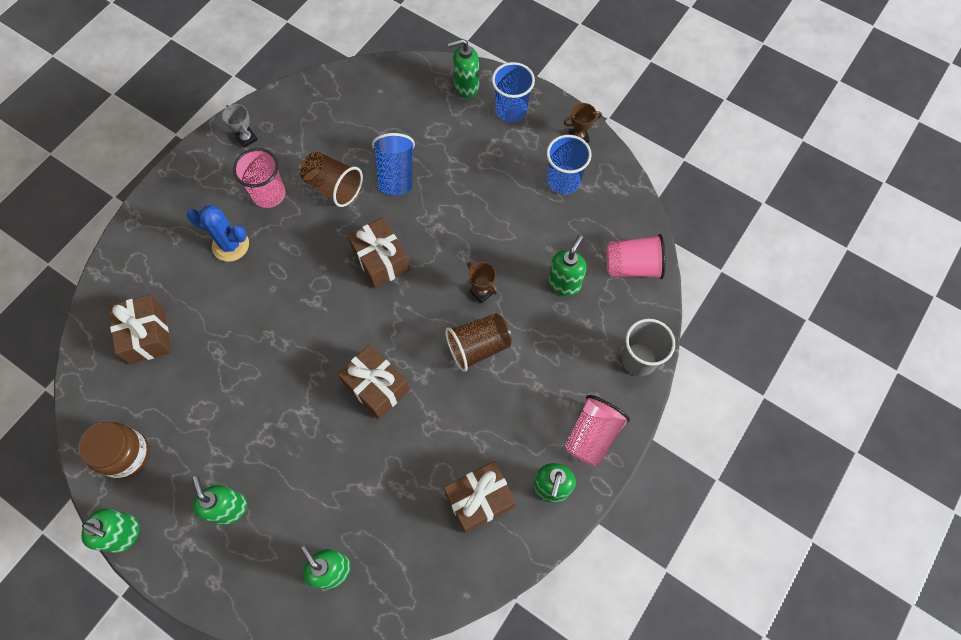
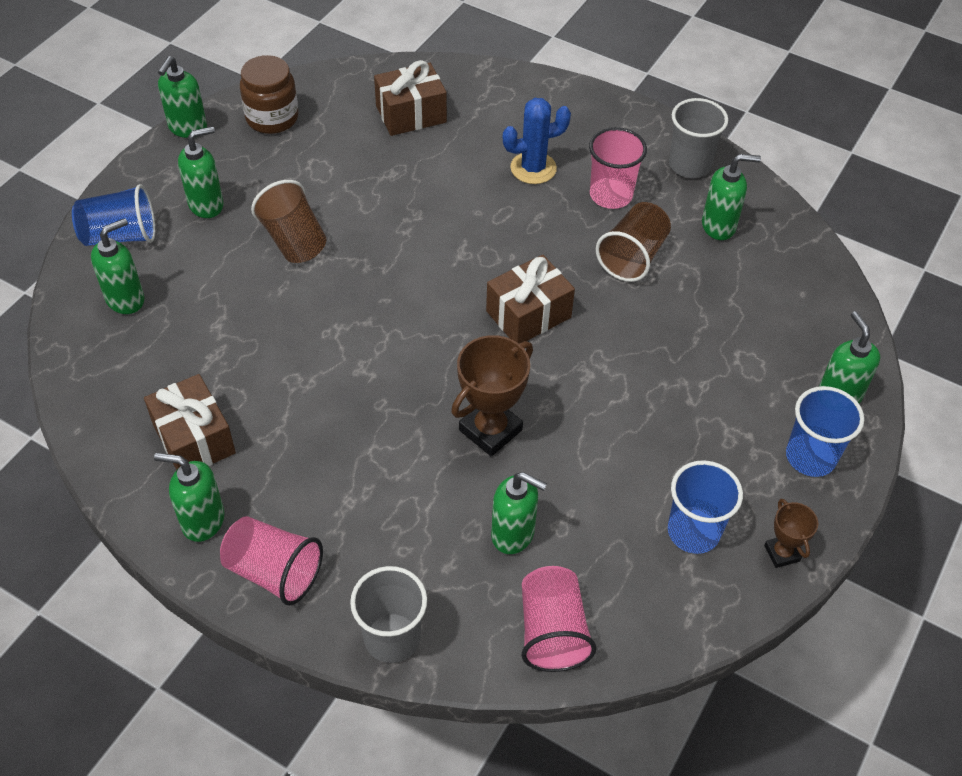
camera: 85 degrees right, 15 degrees down
blue cactus [186,205,249,262] -> blue cactus turned 60 degrees clockwise [503,98,571,184]
grey trophy [222,104,258,148] -> grey cup [669,98,728,178]
brown gift [338,345,410,419] -> none
blue cup [372,133,415,195] -> blue cup moved to [72,184,155,246]
brown cup [445,313,512,372] -> brown cup moved to [251,180,326,263]
brown trophy [467,262,497,303] -> brown trophy [451,335,533,456], size x1.79
none -> green soap dispenser [702,154,761,240]

